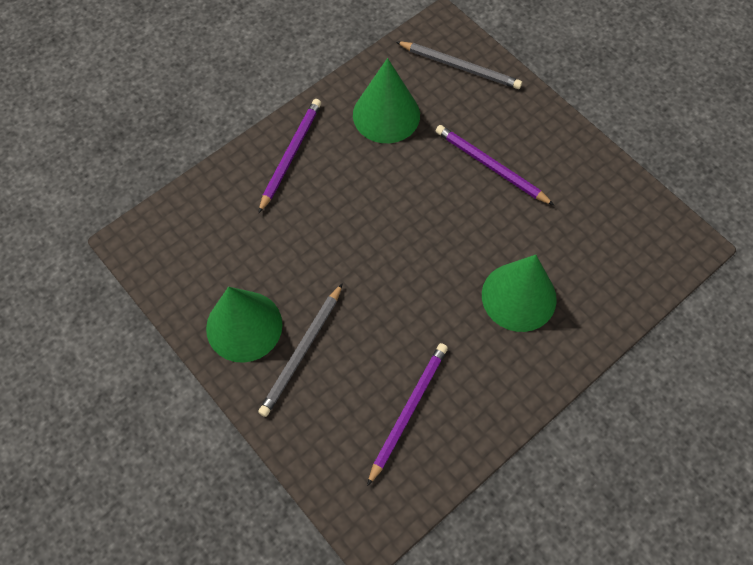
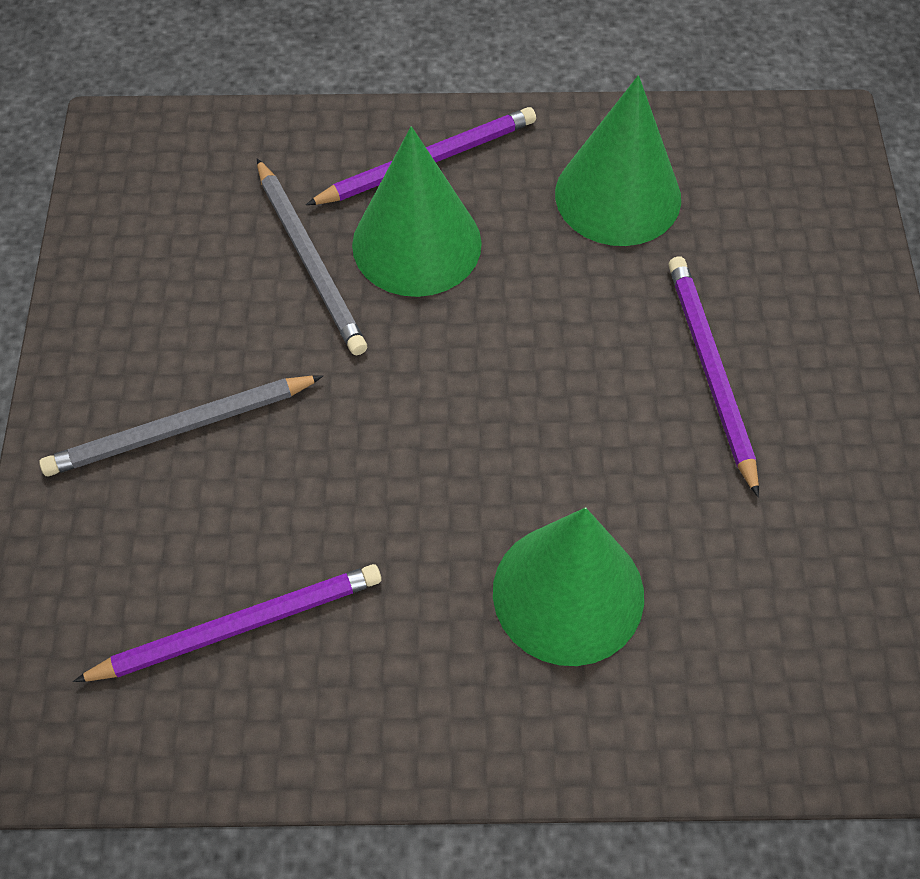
camera: 40 degrees right, 5 degrees down
green cone [206,287,283,363] -> green cone moved to [352,126,482,297]
grey pencil [396,41,522,89] -> grey pencil moved to [257,158,367,355]

